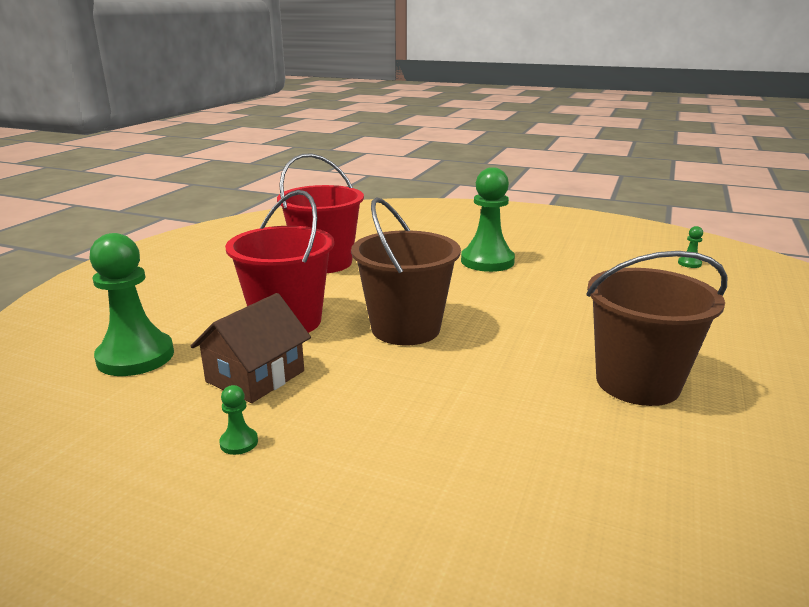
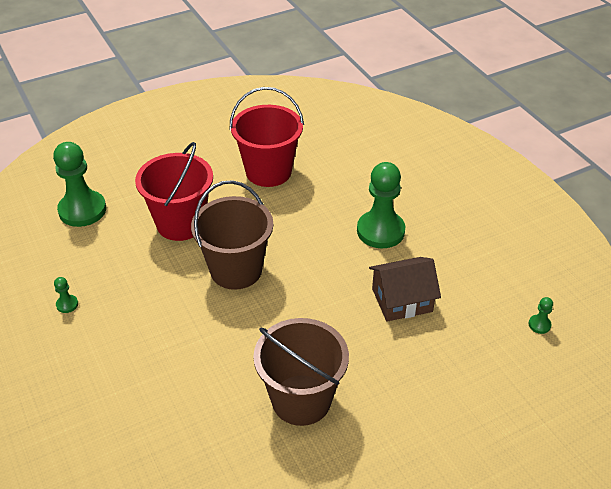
camera: 40 degrees right, 20 degrees up
brown house [191,293,311,403] -> brown house moved to [369,257,441,322]

